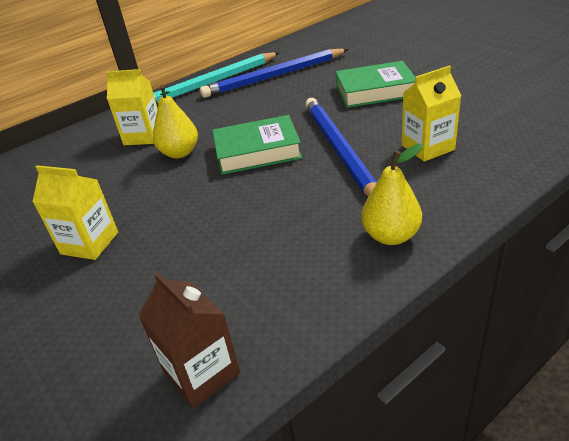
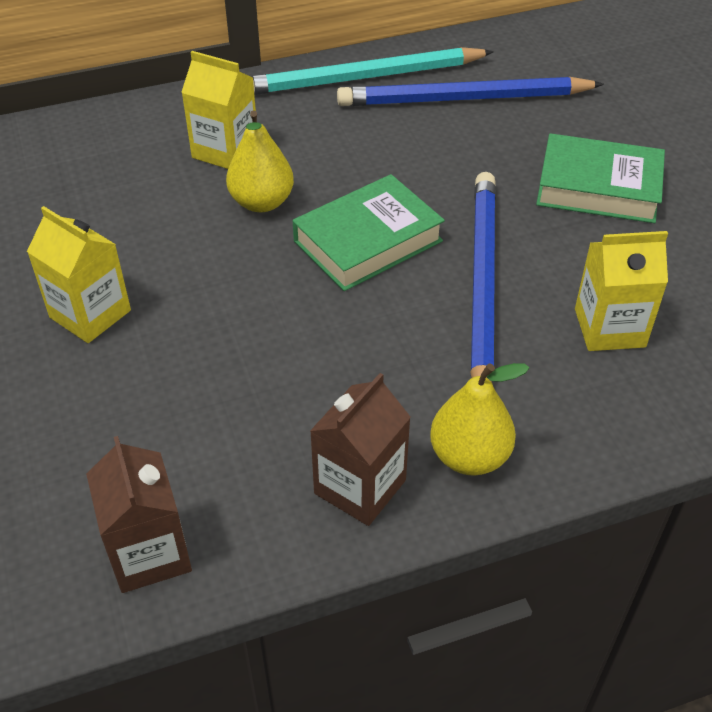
camera: 15 degrees right, 10 degrees up
green book [212,115,302,175] -> green book turned 45 degrees counterclockwise [293,174,445,291]
none -> brown carton [310,373,411,526]

